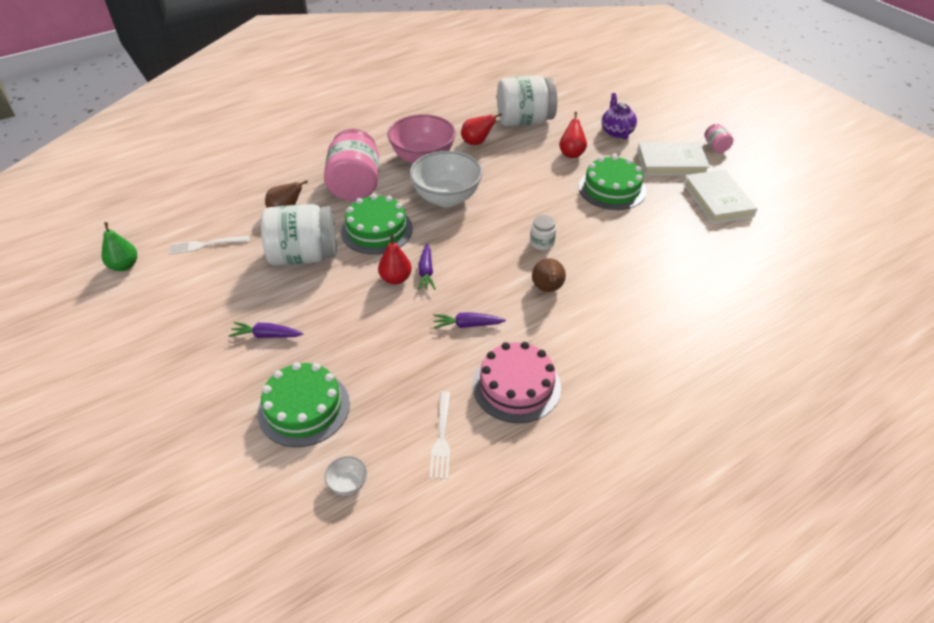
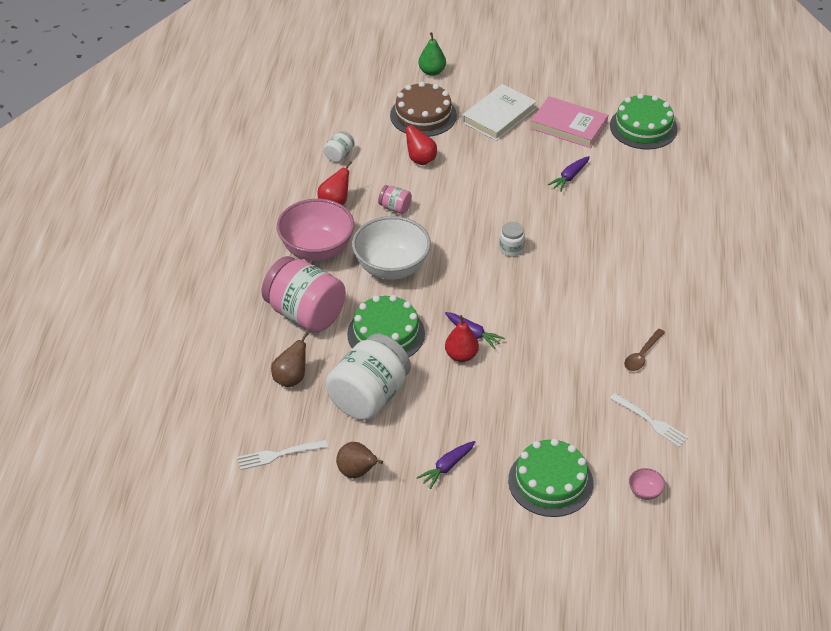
camera: 50 degrees left, 0 degrees up
green pear [102,222,137,271] -> green pear moved to [418,32,446,76]
white fork [168,236,250,254] -> white fork turned 45 degrees clockwise [237,440,328,470]
white bowl [324,456,367,495] -> pink bowl [629,468,665,500]
purple carrot [433,312,506,329] -> purple carrot moved to [548,156,590,192]
pink cake [473,342,561,423] -> brown spoon [624,329,665,371]
white jar [497,75,557,126] -> white jar [323,131,355,163], size x0.44
brown pear [532,258,566,292] -> brown pear moved to [336,442,383,478]
green cake [579,155,646,210] -> green cake moved to [610,93,678,149]
purple teapot [602,93,637,140] -> brown cake [390,82,457,137]
white book [683,169,757,224] -> pink book [531,96,608,148]
pink jar [705,124,733,153] -> pink jar moved to [378,185,412,214]

